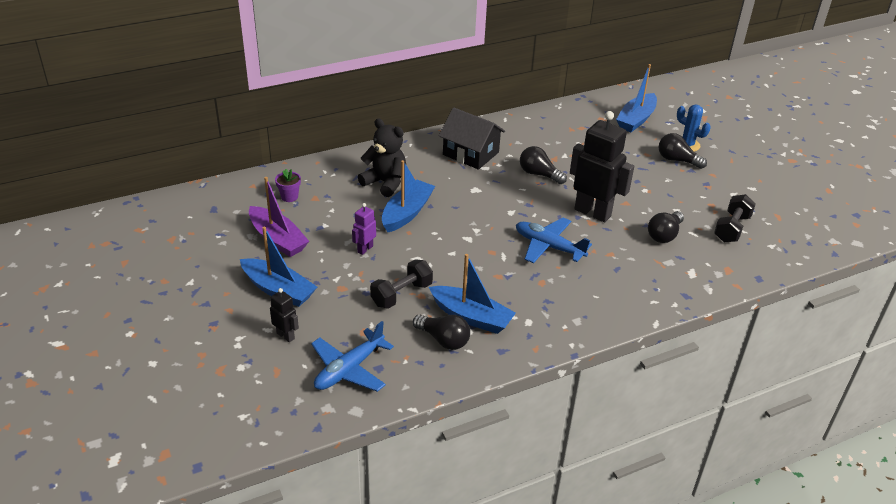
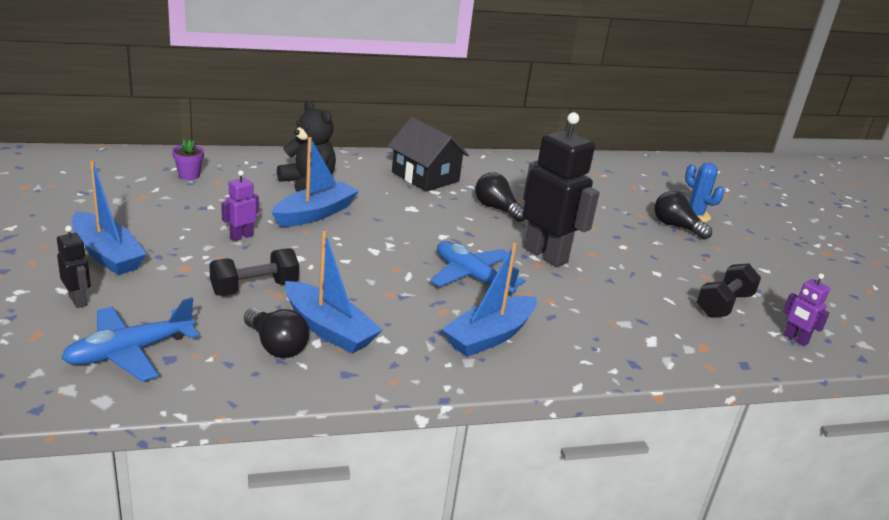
camera: 10 degrees right, 10 degrees down
purple boat [249,177,309,257] -> none
blue boat [616,64,657,132] -> blue boat moved to [442,243,537,357]
black light bulb [648,211,684,243] -> none
none -> purple robot [783,273,830,346]

